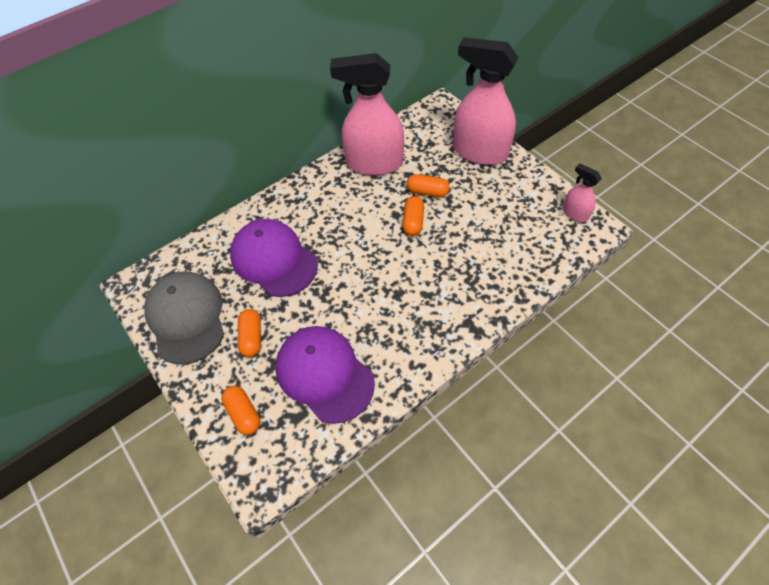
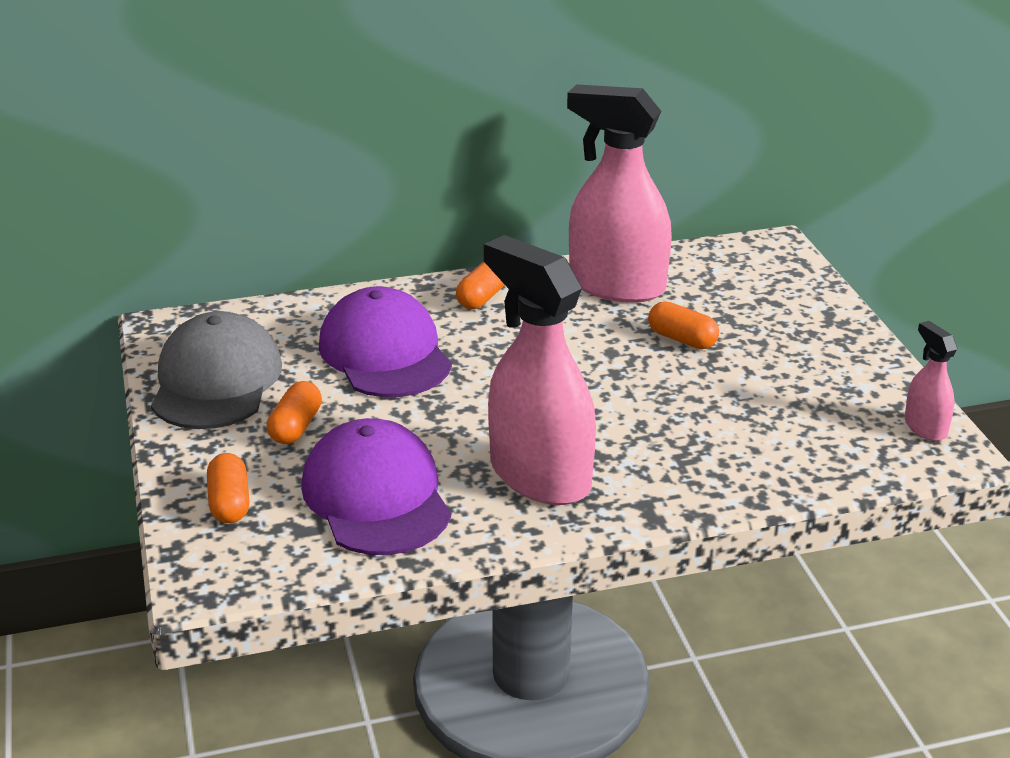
camera: 20 degrees right, 25 degrees down
orange capsule [402,196,424,236] -> orange capsule moved to [456,261,505,309]
pink spray bottle [453,37,518,165] -> pink spray bottle moved to [484,235,596,505]

